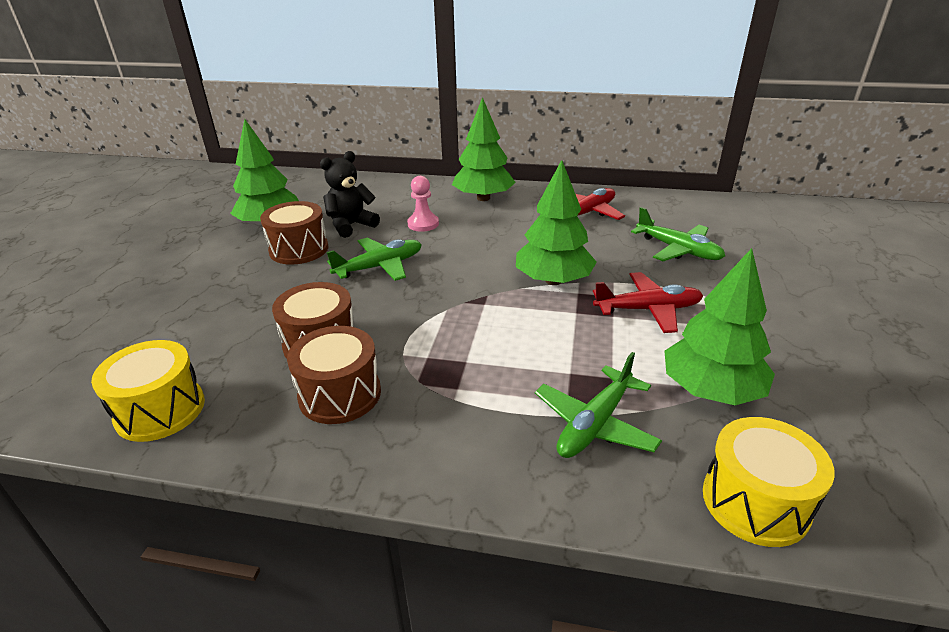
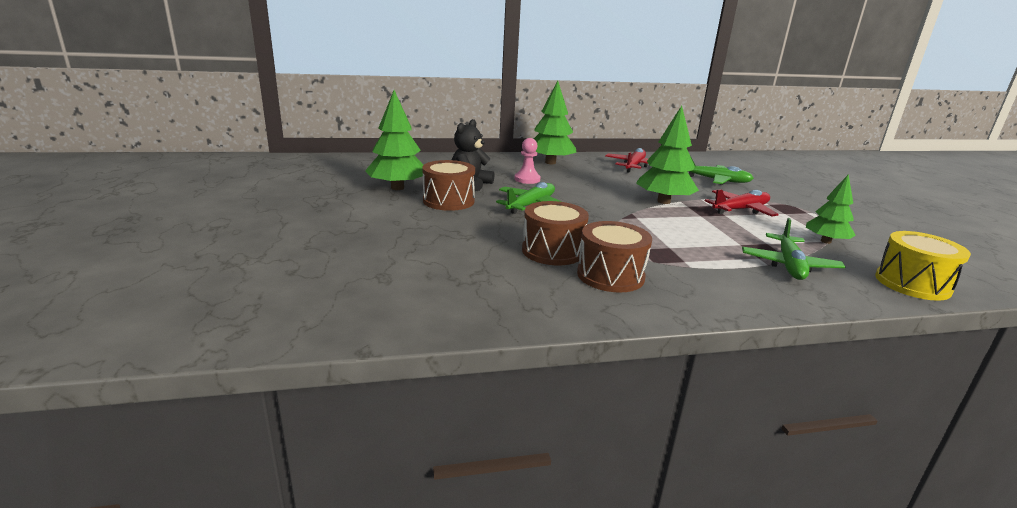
camera: 25 degrees left, 10 degrees down
yellow drum [91,340,205,442] -> none
green tree [664,248,775,405] -> green tree [806,174,856,244], size x0.64

